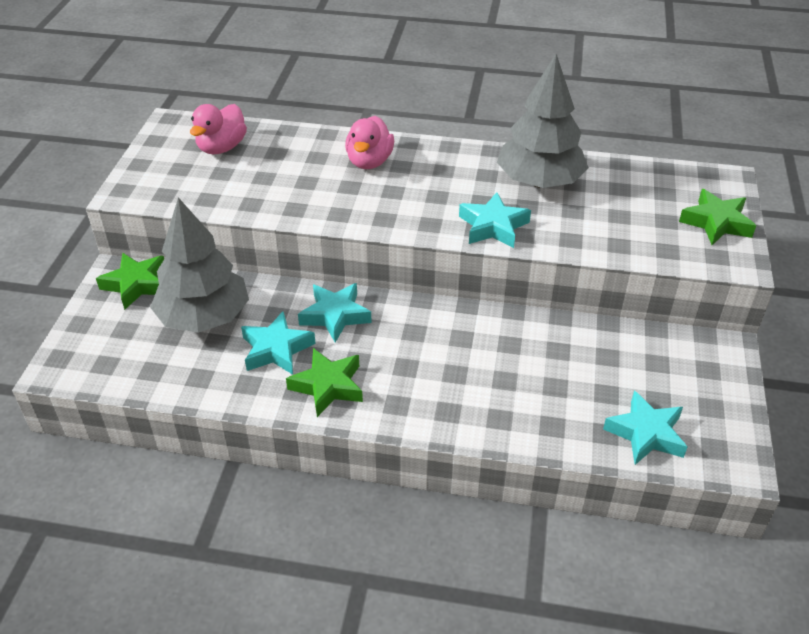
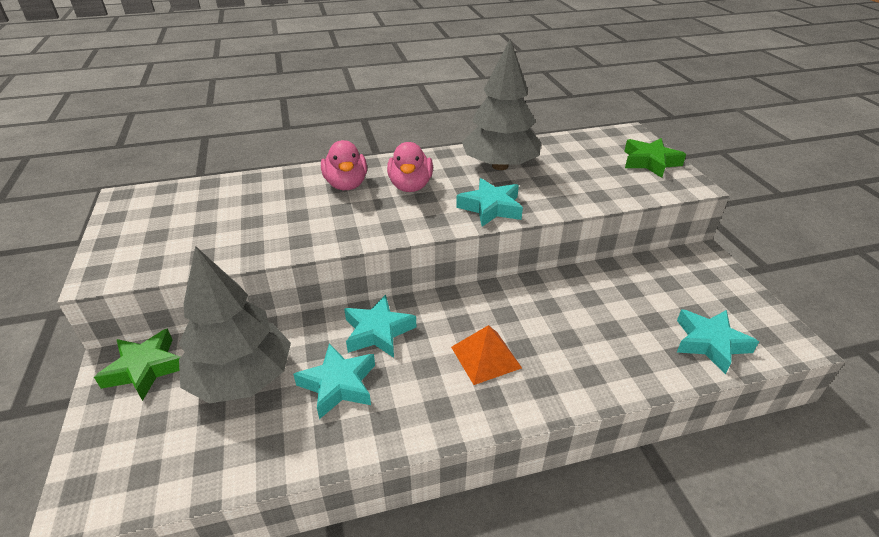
camera: 25 degrees left, 5 degrees down
pink duck [190,104,247,154] -> pink duck moved to [387,142,433,192]
green star [286,348,363,417] -> none
none -> orange pyramid [451,325,522,385]

